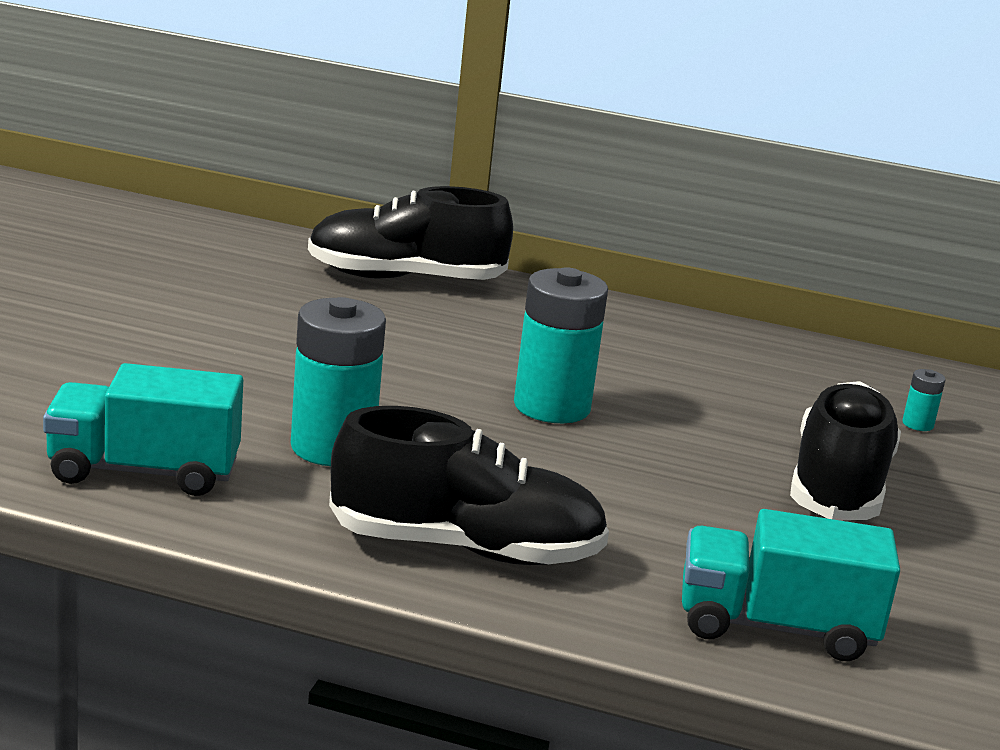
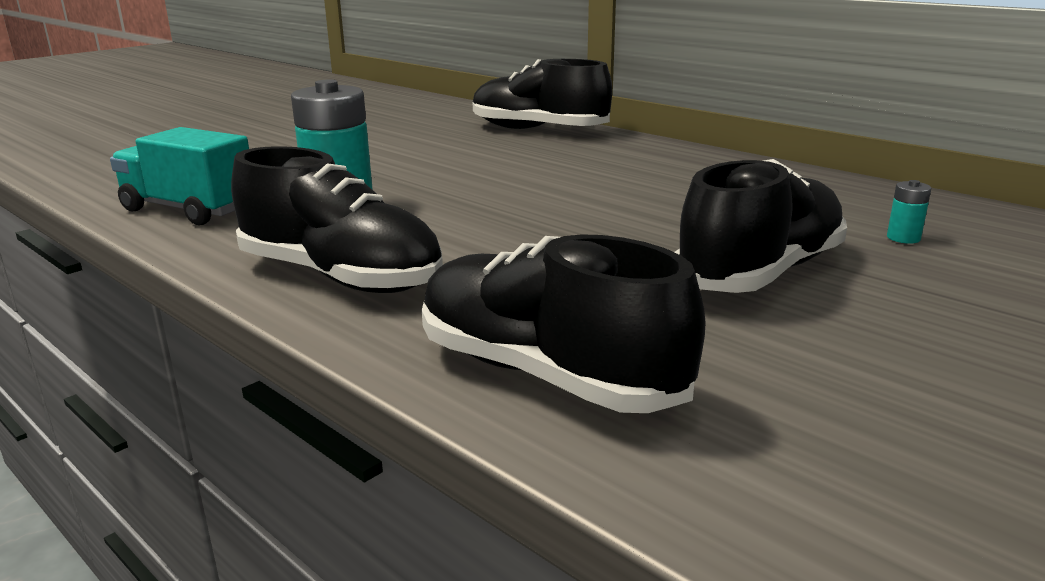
camera: 30 degrees right, 0 degrees up
turquoise battery [514,267,608,423] -> none
turquoise truck [682,509,900,661] -> black shoe [422,234,706,413]

